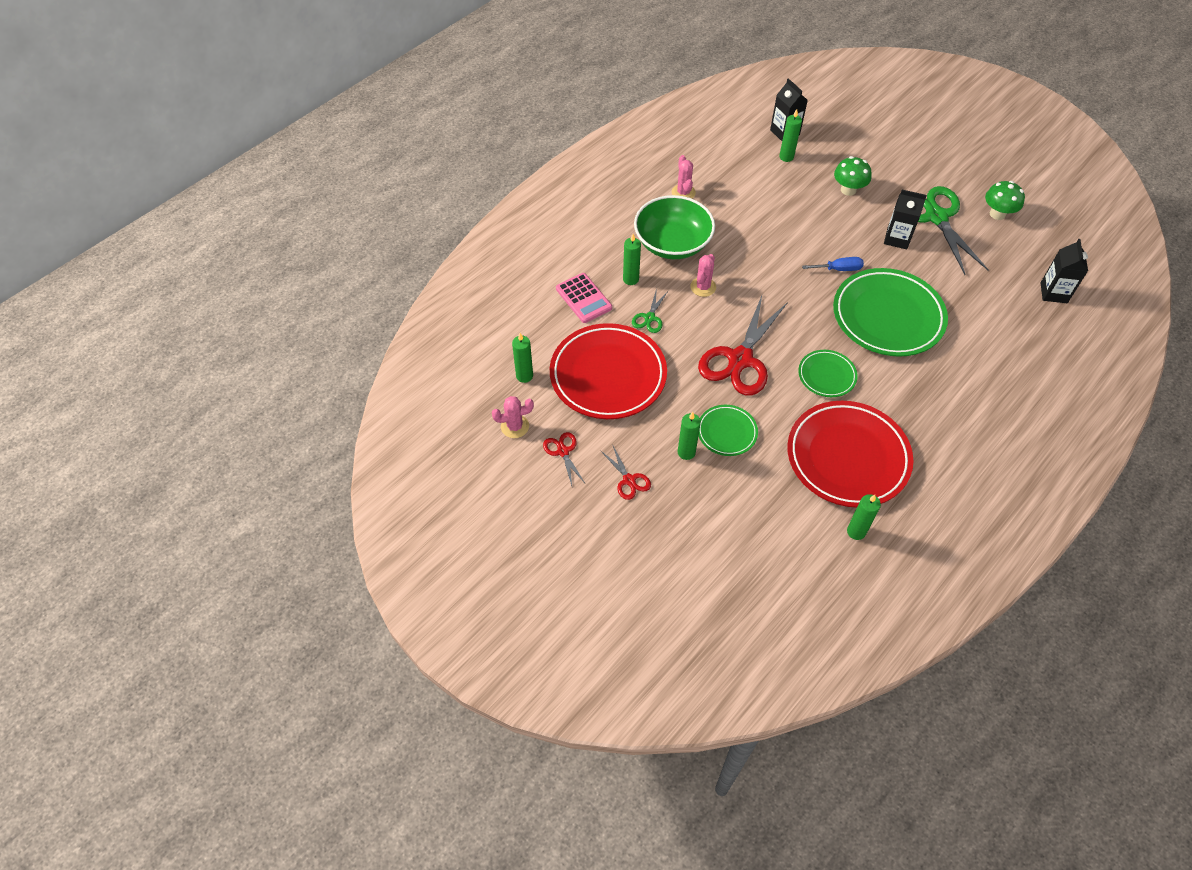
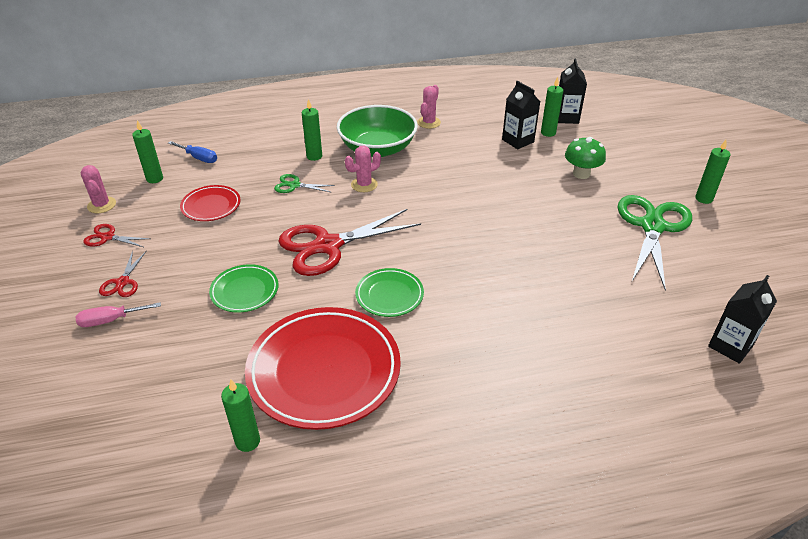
camera: 35 degrees right, 15 degrees down
pink cactus [492,396,534,438] -> pink cactus turned 45 degrees clockwise [81,165,116,213]
red scissors [543,432,585,486] -> red scissors turned 90 degrees counterclockwise [83,224,151,247]
red plate [550,323,667,419] -> red plate [180,185,241,221], size x0.50
pink calculator [556,273,612,323] -> none
green scissors [632,288,668,333] -> green scissors turned 45 degrees clockwise [274,174,335,193]
green candle [678,412,701,460] -> green candle moved to [695,140,730,204]
blue screwdriver [802,257,864,271] -> blue screwdriver moved to [168,141,217,163]
green plate [833,268,948,357] -> none
black carton [884,190,927,249] -> black carton moved to [502,81,540,149]
green mushroom [985,181,1025,220] -> none
none -> pink screwdriver [75,302,161,327]

